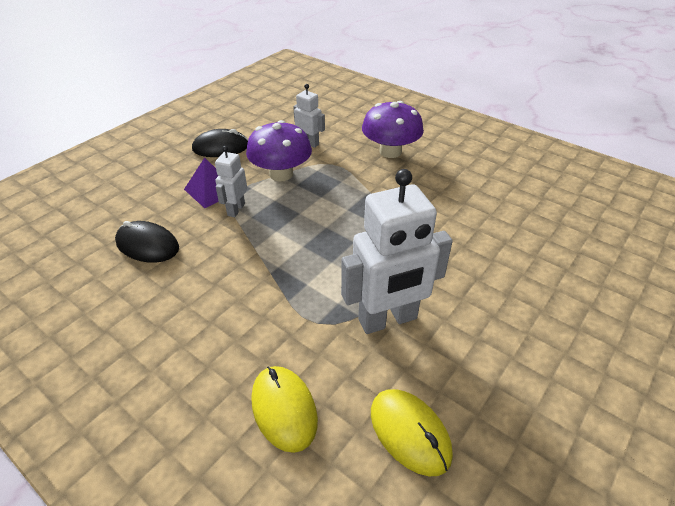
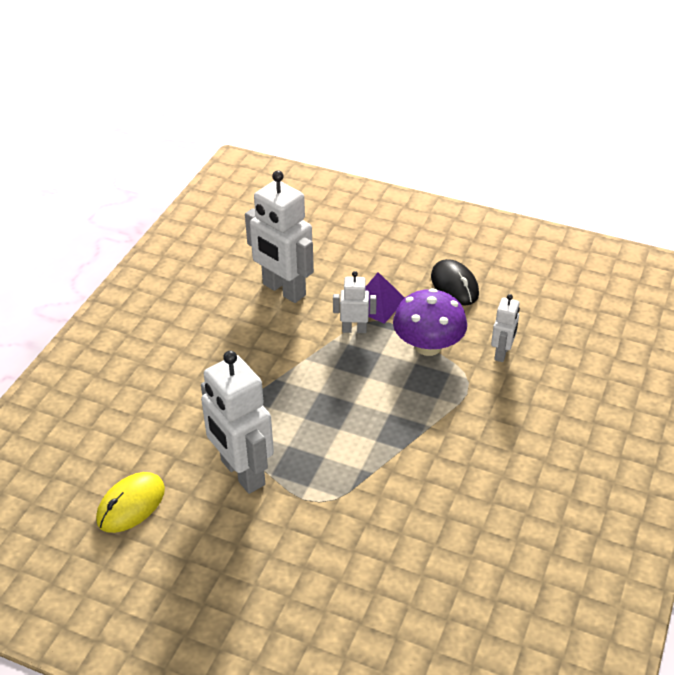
camera: 75 degrees right, 0 degrees up
black mouse [115,221,179,263] -> white robot [245,170,314,303]
yellow mouse [251,366,318,453] -> none
purple mushroom [362,101,424,158] -> none

